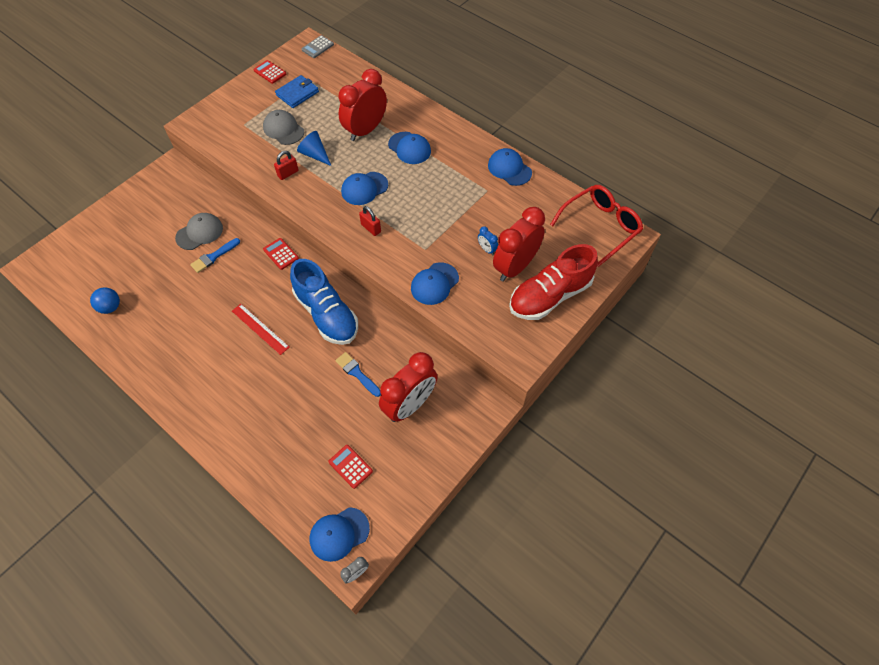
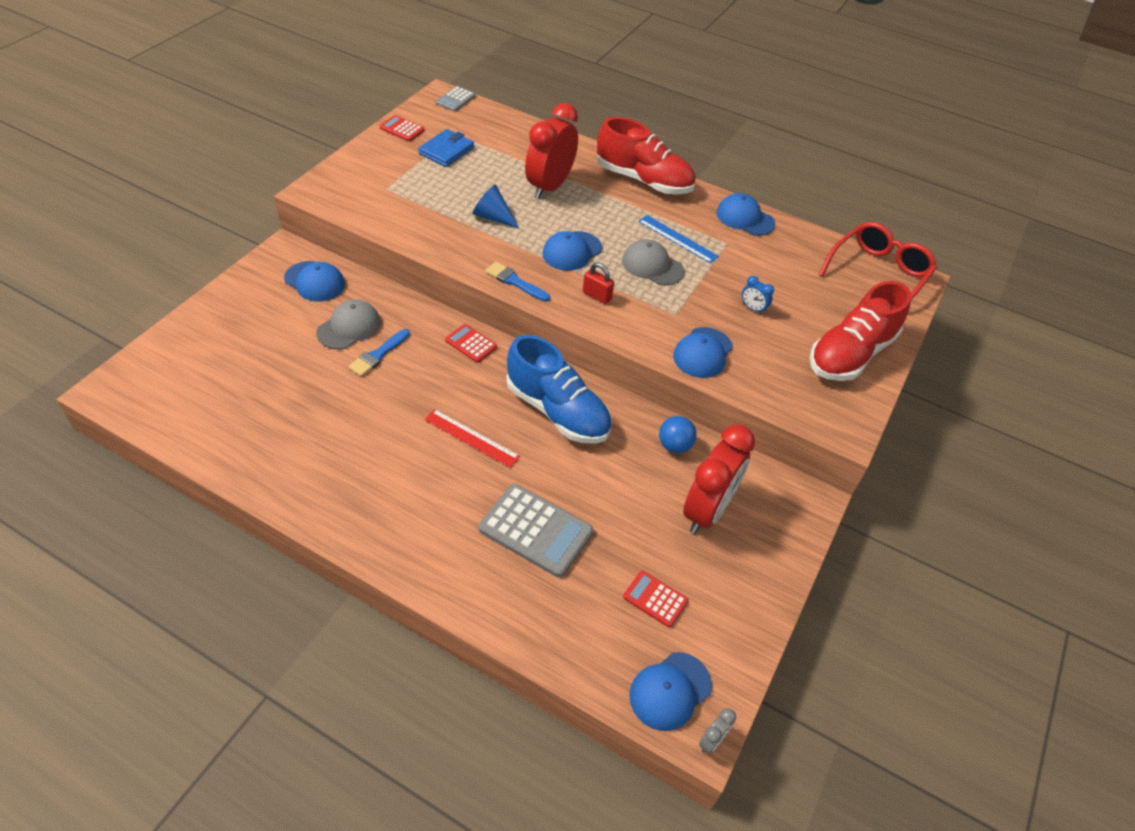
camera: 15 degrees left, 10 degrees down
blue ball [90,287,120,314] -> blue ball moved to [659,416,697,453]
grey cap [263,110,304,145] -> grey cap moved to [622,239,684,285]
red padlock [274,151,299,180] -> none
blue brush [335,352,381,397] -> blue brush moved to [485,262,550,302]
blue cap [388,132,431,164] -> blue cap moved to [284,261,345,301]
red clock [493,207,545,282] -> none
none -> grey calculator [479,484,593,577]
none -> red shoe [597,117,695,194]
none -> blue ruler [638,215,719,264]

